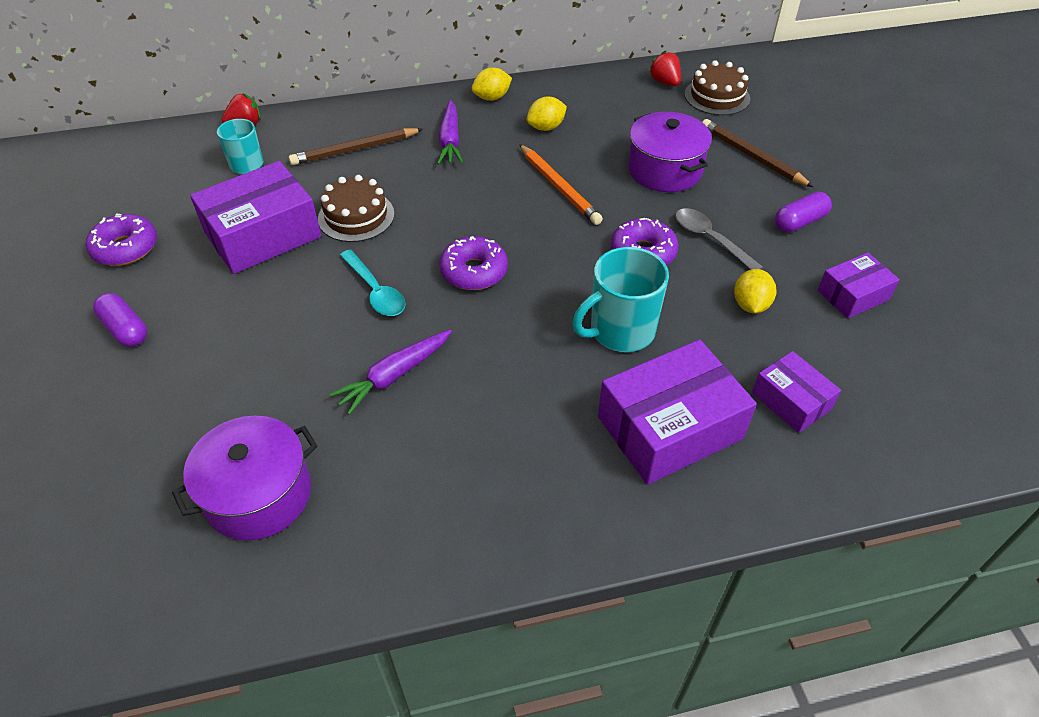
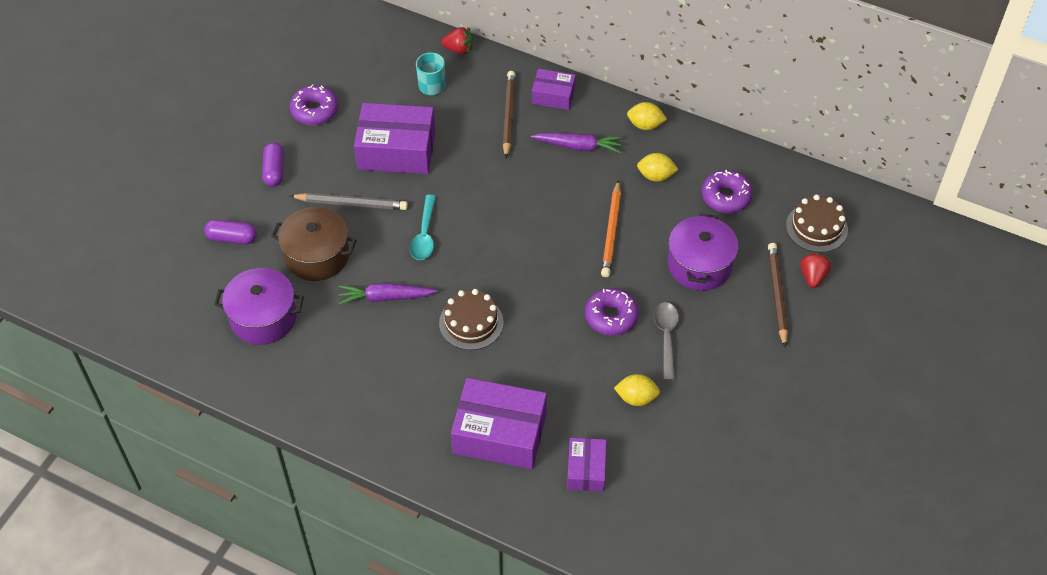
camera: 40 degrees right, 5 degrees up
brown pencil [289,128,423,165] -> brown pencil turned 75 degrees clockwise [503,71,516,158]
brown cake [318,175,395,242] -> brown cake moved to [439,289,504,350]
purple carrot [437,100,463,165] -> purple carrot turned 120 degrees counterclockwise [531,133,622,153]
purple donut [439,236,508,290] -> purple donut moved to [701,170,753,213]
turquoise mug [572,247,669,352] -> none
red strawberry [648,51,681,86] -> red strawberry moved to [800,253,831,288]
yellow lemon [734,269,776,314] -> yellow lemon turned 45 degrees clockwise [614,374,660,406]
purple capsule [775,192,832,232] -> purple capsule moved to [204,219,257,244]
purple box [818,253,900,319] -> purple box moved to [532,69,576,110]
none -> brown pot [271,207,357,281]
none -> grey pencil [290,193,408,210]

